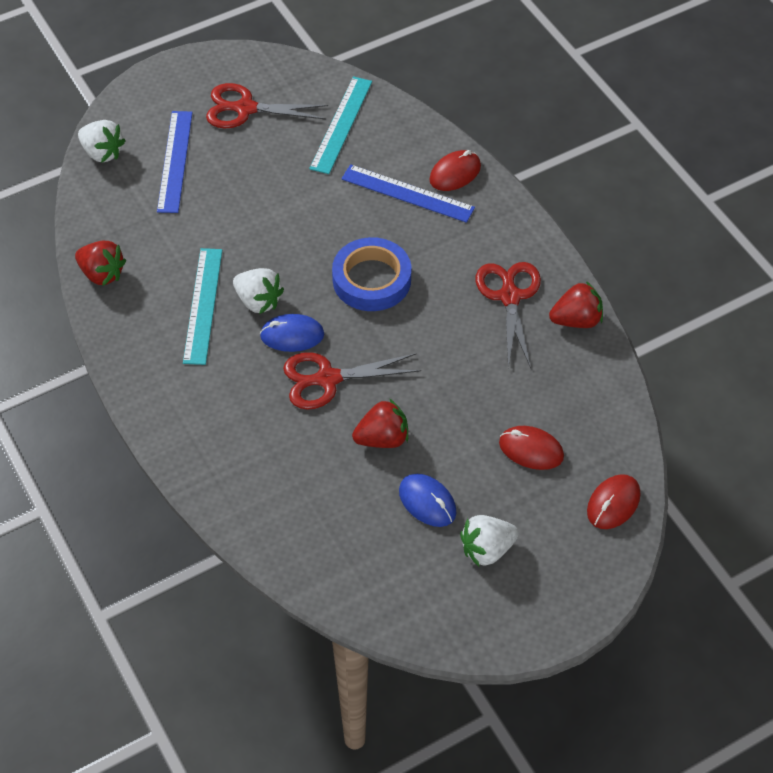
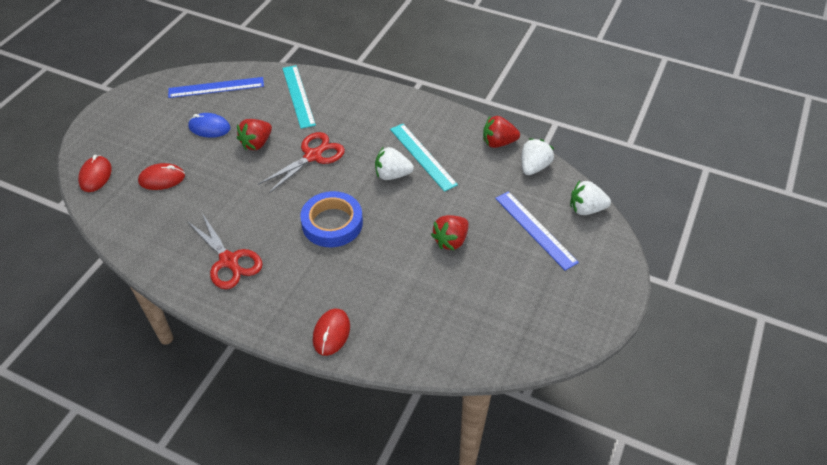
camera: 145 degrees right, 5 degrees down
red scissors [206,83,328,128] -> none
blue mouse [260,314,324,352] -> none
turquoise ruler [309,76,372,174] -> turquoise ruler moved to [282,65,316,129]
blue ruler [341,164,475,223] -> blue ruler moved to [168,77,264,98]
white strawberry [460,515,519,567] -> white strawberry moved to [522,138,554,175]
red strawberry [549,281,603,328] -> red strawberry moved to [431,215,469,250]

